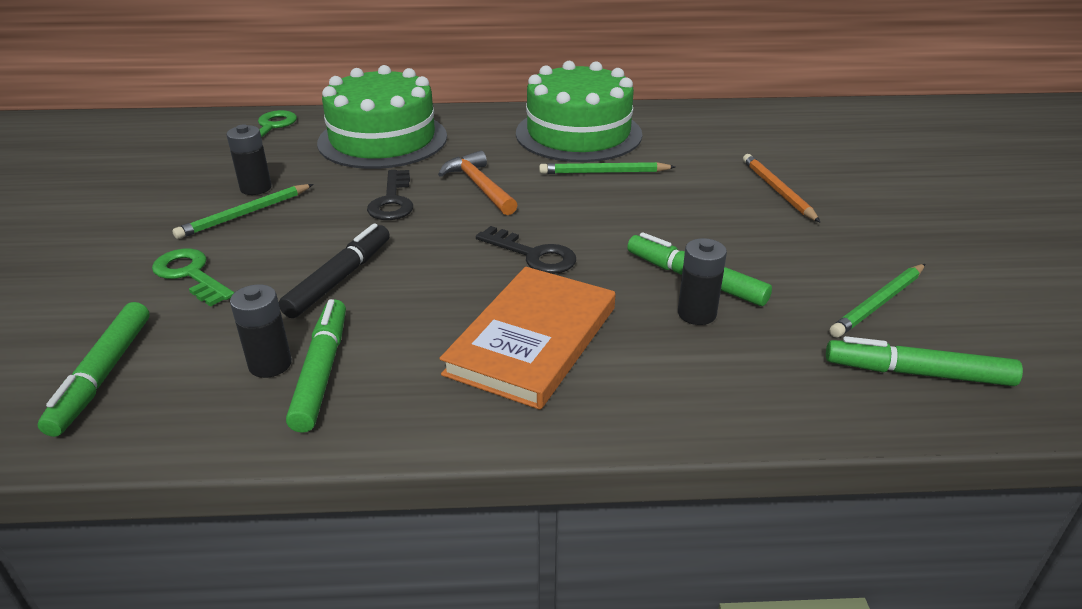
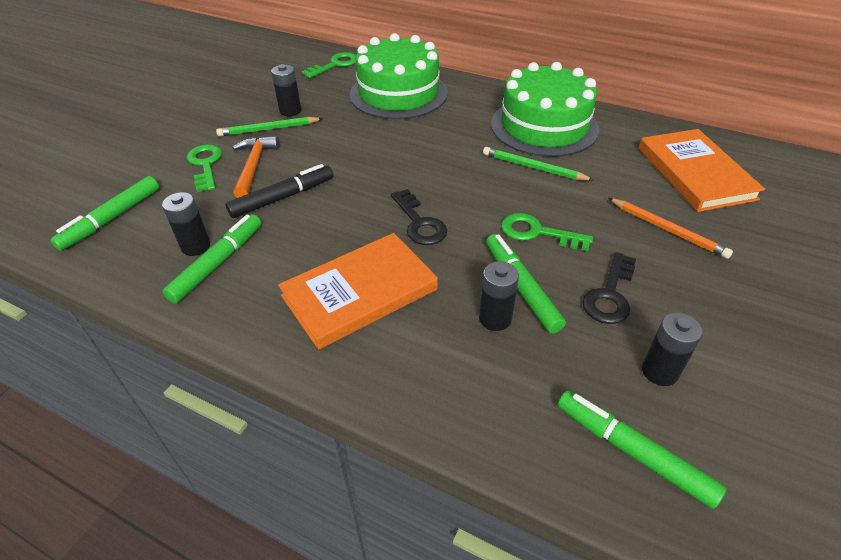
camera: 30 degrees right, 10 degrees up
black key [367,170,413,220] -> black key moved to [583,252,636,324]
orange hammer [438,150,518,215] -> orange hammer moved to [232,136,279,198]
orange pencil [743,154,820,222] -> orange pencil turned 120 degrees clockwise [608,198,733,259]
green pencil [829,264,925,338] -> black battery [642,313,703,386]
none -> green key [501,213,593,251]
none -> orange book [639,129,765,212]

